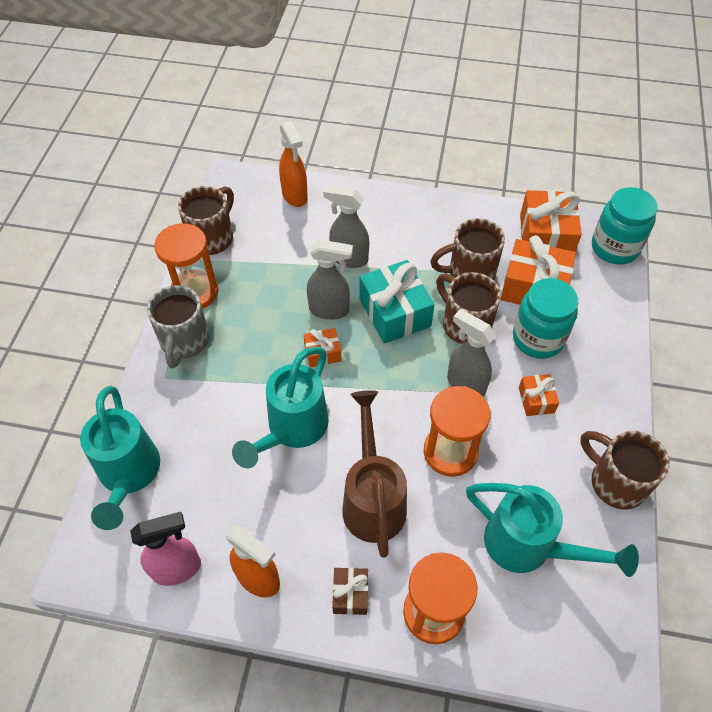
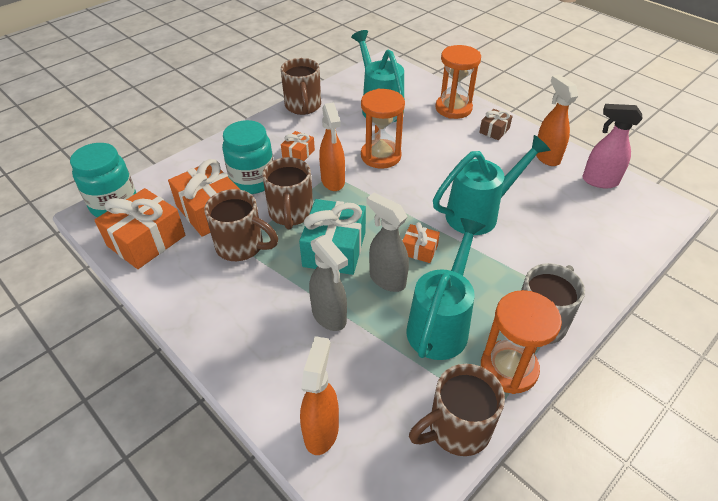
camera: 145 degrees left, 10 degrees down
turquoise watering can [80,386,160,530] -> turquoise watering can moved to [406,218,486,360]
brown watering can [342,390,407,558] -> none
grey spray bottle [447,309,496,396] -> orange spray bottle [319,103,345,191]

